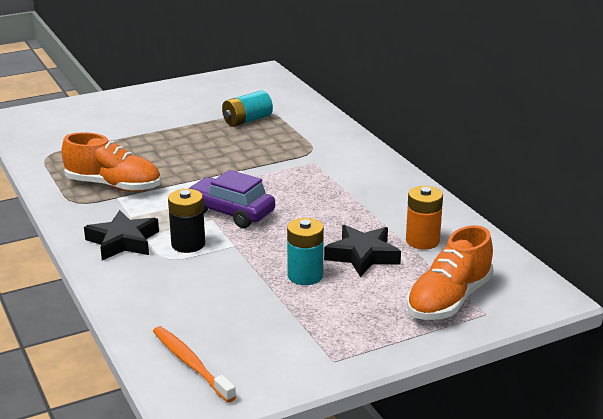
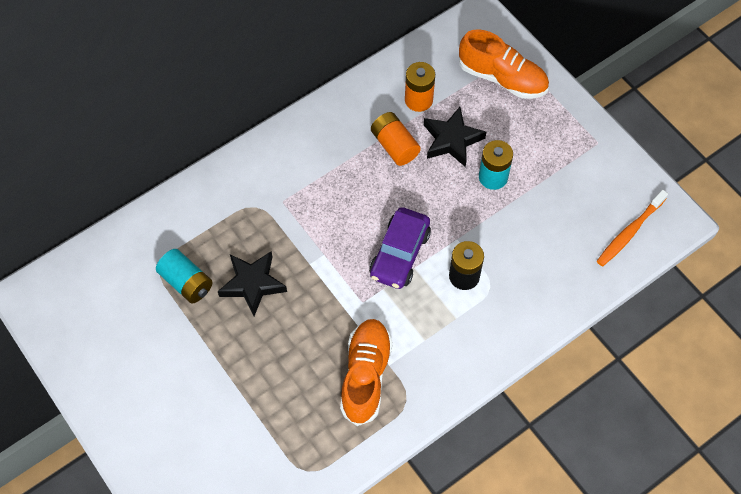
camera: 100 degrees left, 35 degrees up
black star [84,210,159,260] -> black star moved to [218,251,287,316]
none -> orange battery [371,112,421,166]

